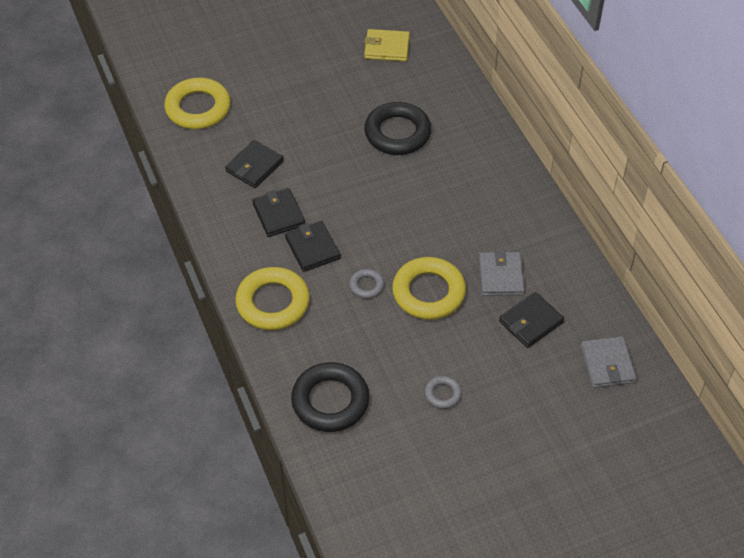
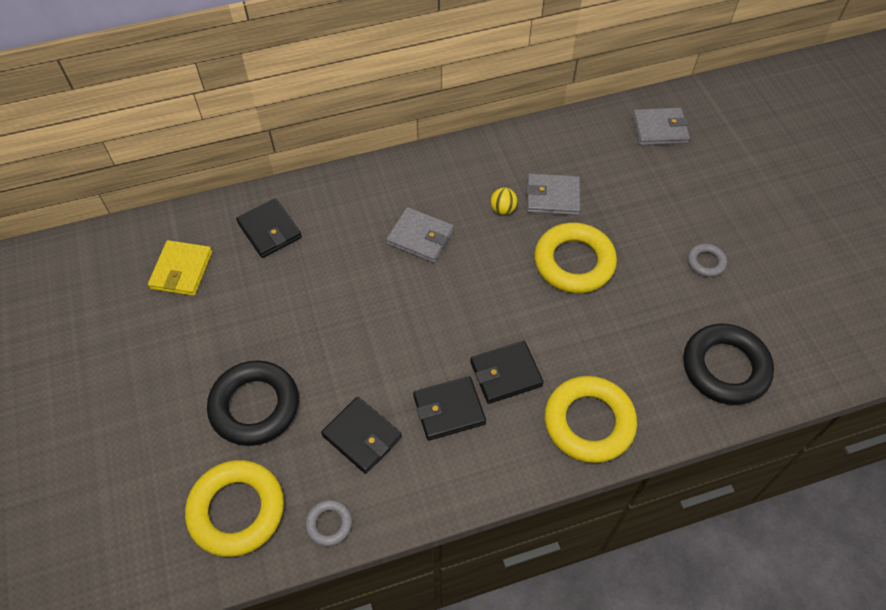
camera: 85 degrees left, 5 degrees up
grey ring [349,269,384,299] -> grey ring moved to [305,500,352,547]
black ring [364,102,431,155] -> black ring moved to [207,360,299,446]
black wallet [499,292,564,348] -> black wallet moved to [236,198,302,258]
none -> grey wallet [386,207,454,263]
none -> yellow ball [490,187,518,215]

